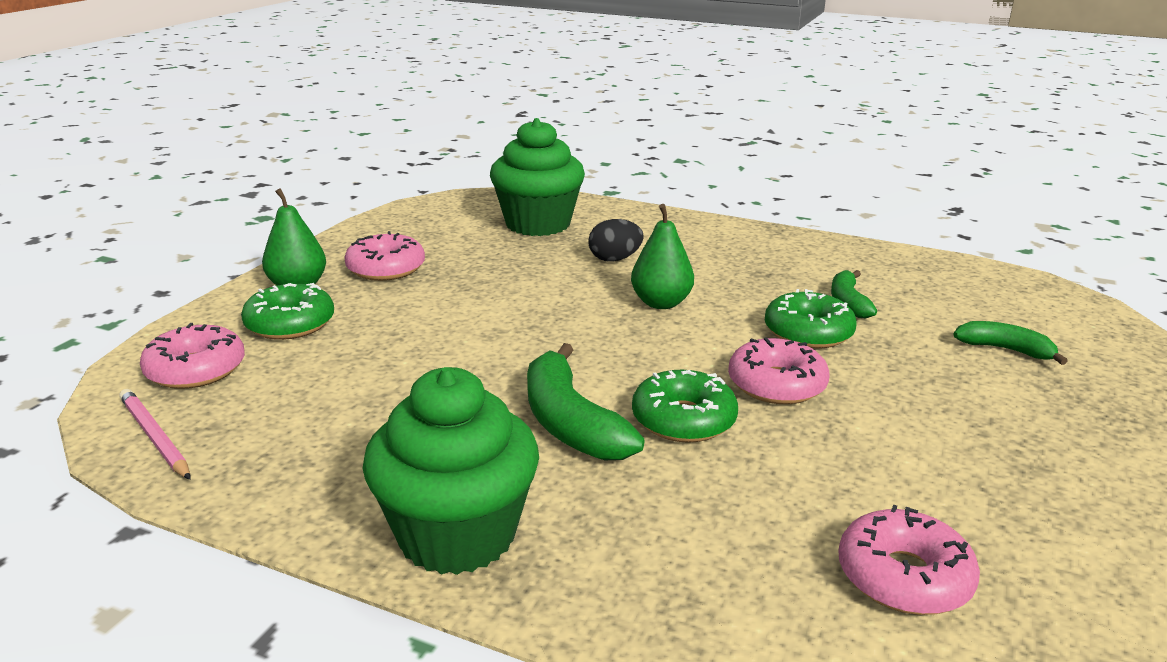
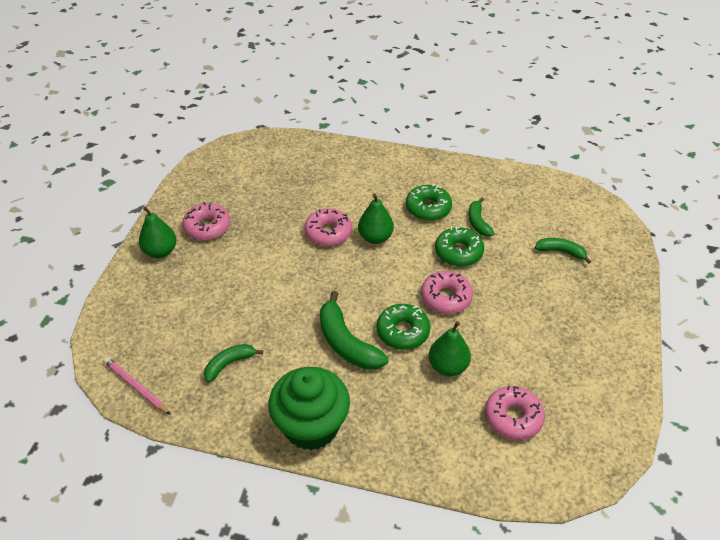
camera: 10 degrees left, 20 degrees up
pink donut [140,323,245,389] -> pink donut moved to [304,208,352,246]
green donut [241,283,334,340] -> green donut moved to [406,184,452,221]
green cupcake [490,118,585,236] -> none
black egg [588,219,644,262] -> none
none -> green banana [204,344,263,382]
none -> green pear [429,321,471,376]

